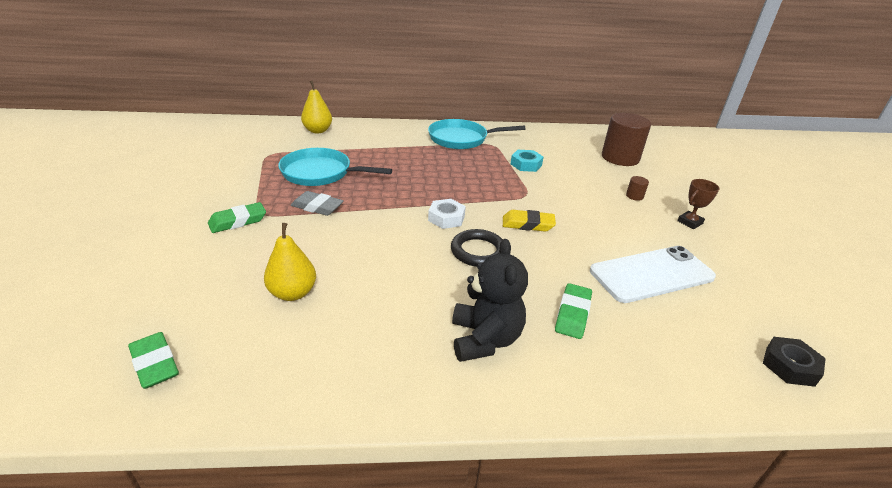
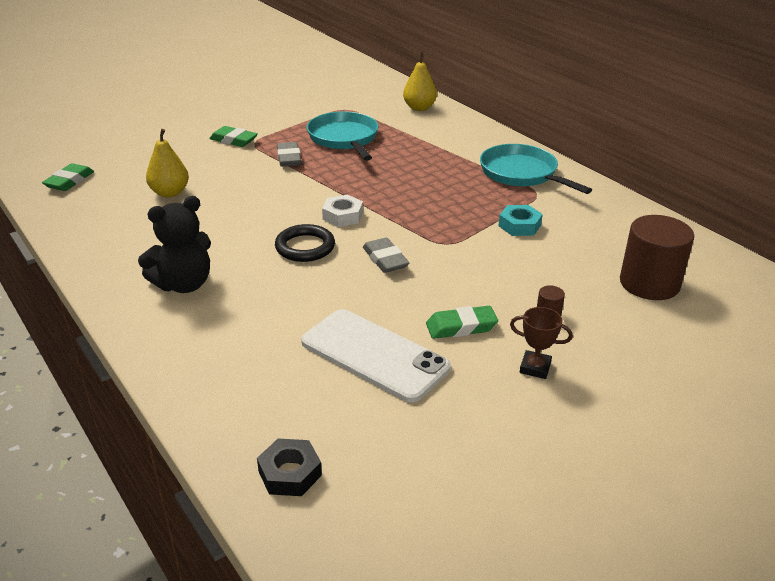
camera: 60 degrees right, 0 degrees up
yellow eraser [503,210,556,232] -> grey eraser [363,238,409,273]
green eraser [555,283,592,339] -> green eraser moved to [426,306,498,339]

